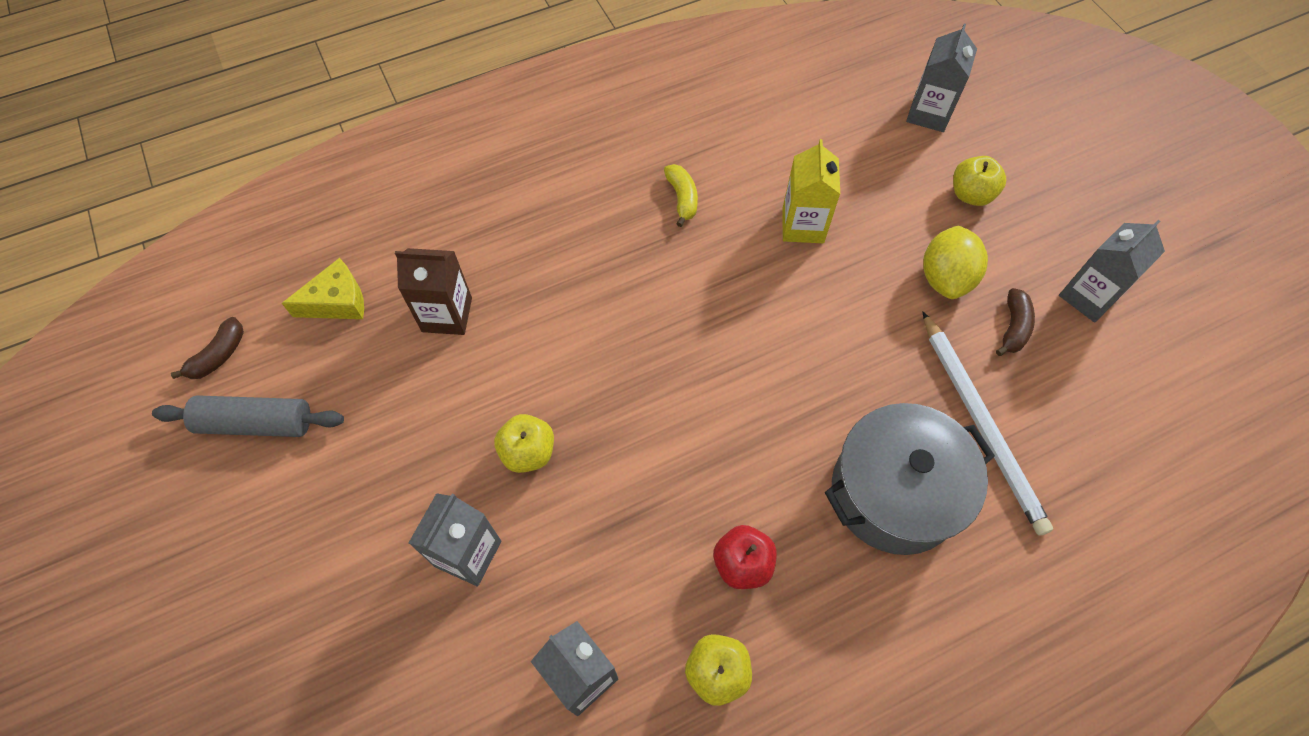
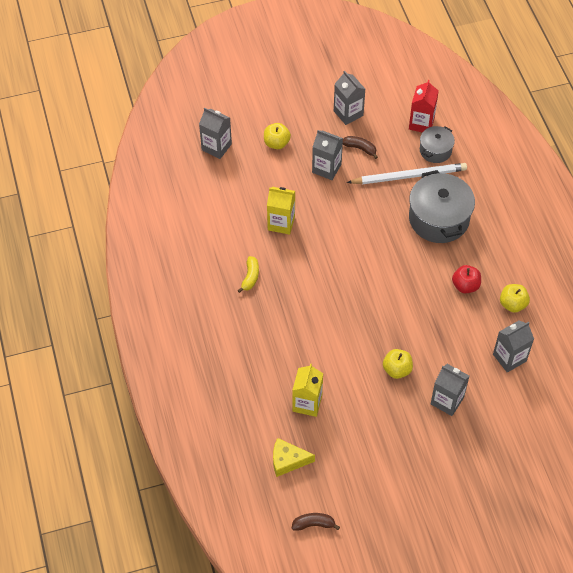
camera: 80 degrees left, 5 degrees down
grey rolling pin [152,395,344,437] -> none
brown banana [171,317,244,379] -> brown banana turned 45 degrees counterclockwise [292,513,340,530]
yellow cheese [282,258,364,319] -> yellow cheese turned 75 degrees counterclockwise [273,438,315,477]
brown carton [395,248,472,335] -> yellow carton [292,364,323,417]
yellow banana [664,164,698,227] -> yellow banana turned 105 degrees clockwise [238,256,259,293]
yellow lemon [923,226,988,299] -> grey carton [312,130,343,180]
none -> red carton [409,80,439,133]
none -> grey pot [420,126,455,163]

